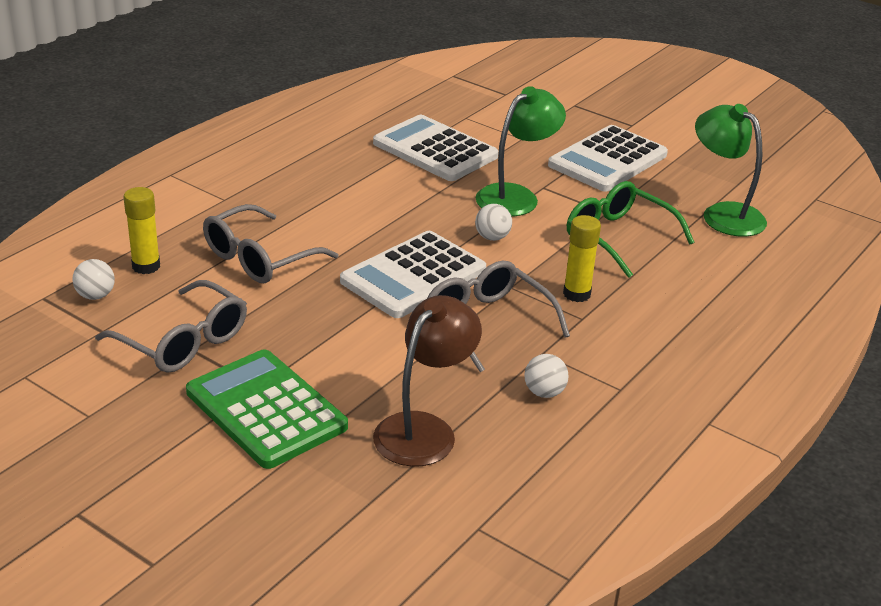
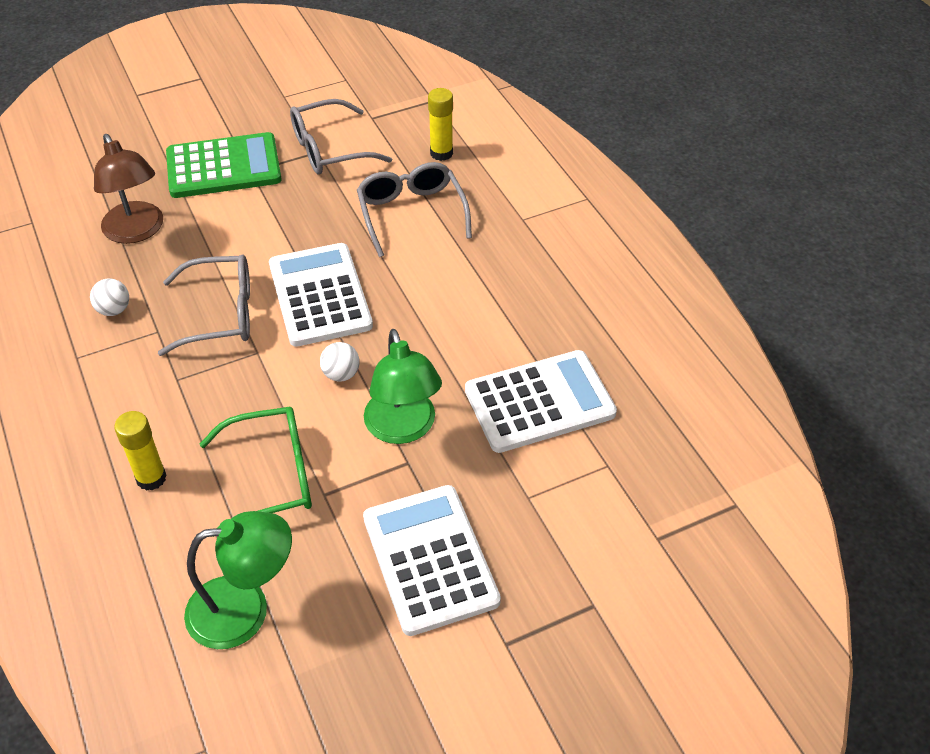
camera: 120 degrees right, 15 degrees up
white ball [72,259,115,300] -> none
yellow glue stick [563,215,601,302] -> yellow glue stick moved to [114,411,167,491]

